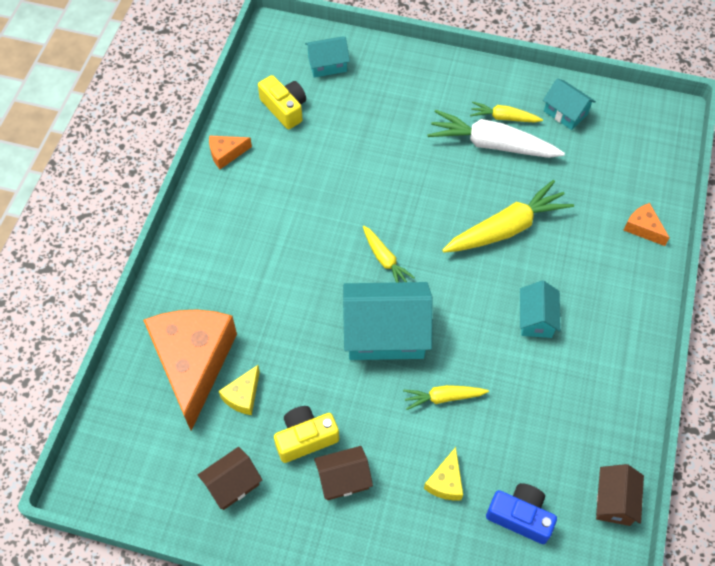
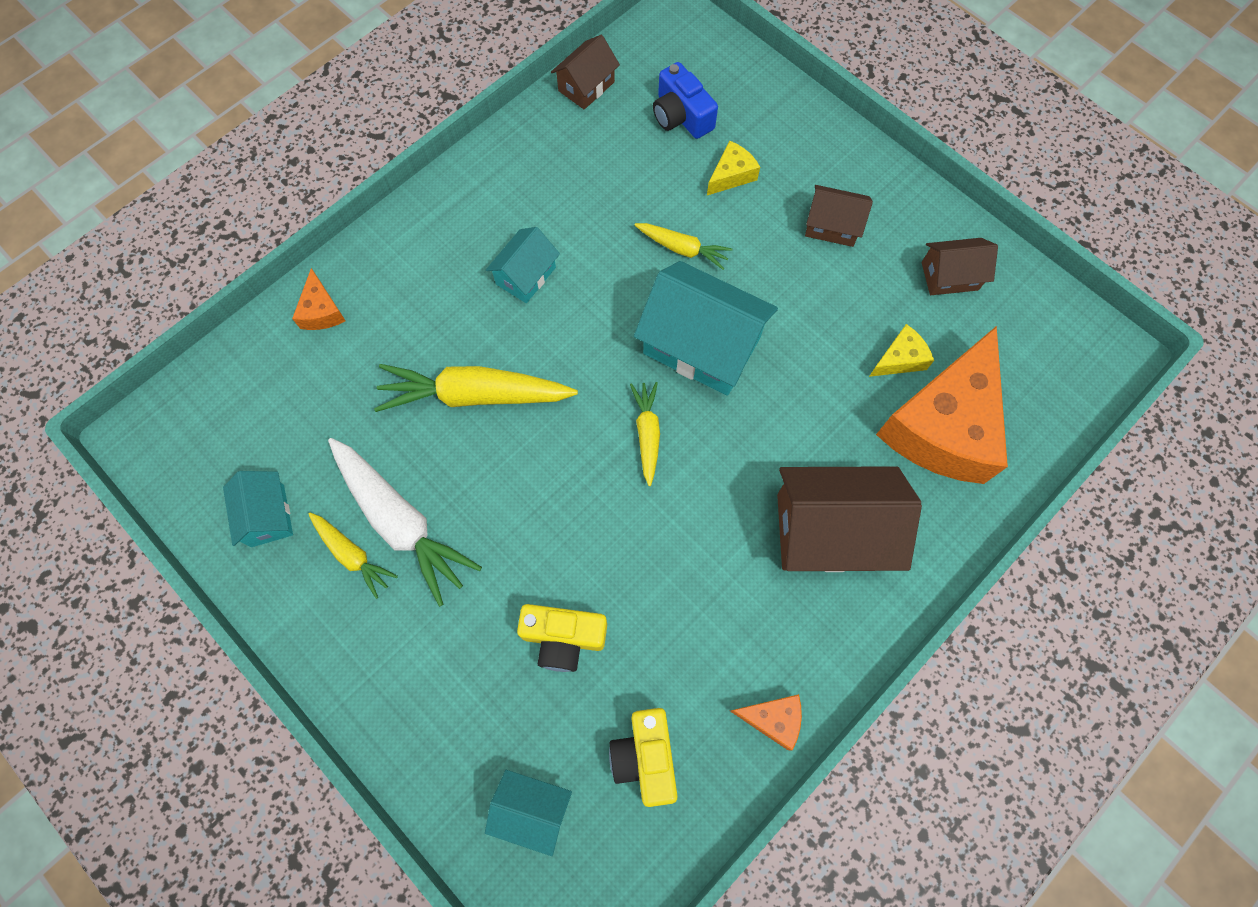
camera: 150 degrees left, 10 degrees up
yellow camera [274,406,339,463] -> yellow camera moved to [517,604,607,672]
none -> brown house [777,466,922,572]

